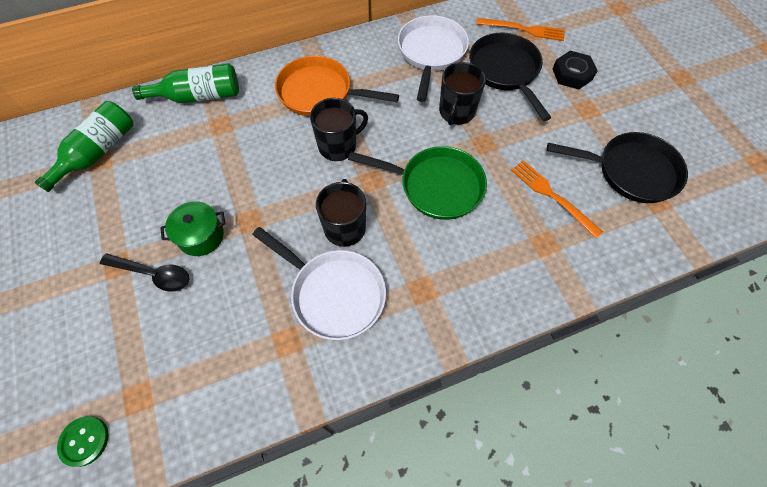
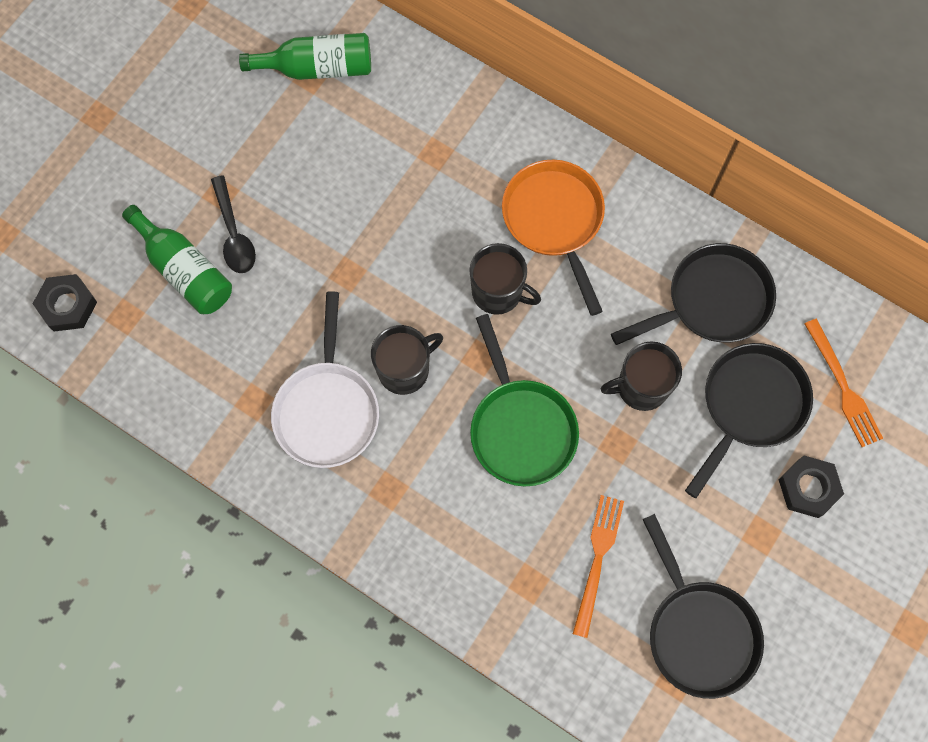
camera: 55 degrees right, 10 degrees up
green button [57,416,109,467] -> black nut [32,274,97,331]
green bottle [132,63,239,103] -> green bottle moved to [122,205,232,314]
green pot [160,201,225,256] -> none
white pan [398,15,469,102] -> black pan [611,243,776,345]

